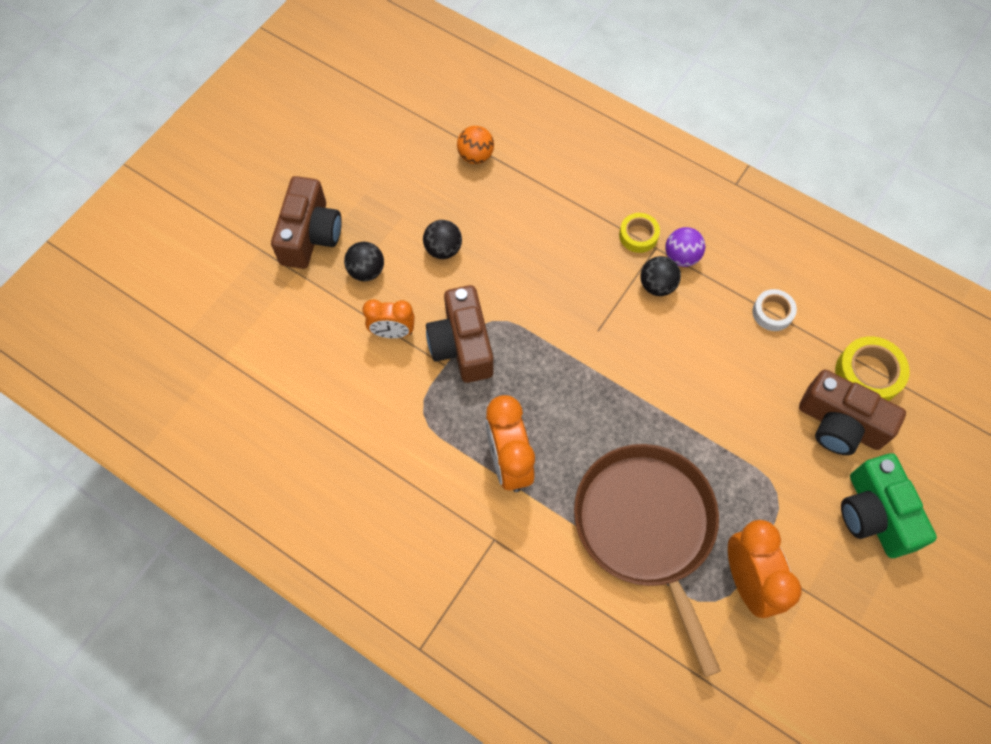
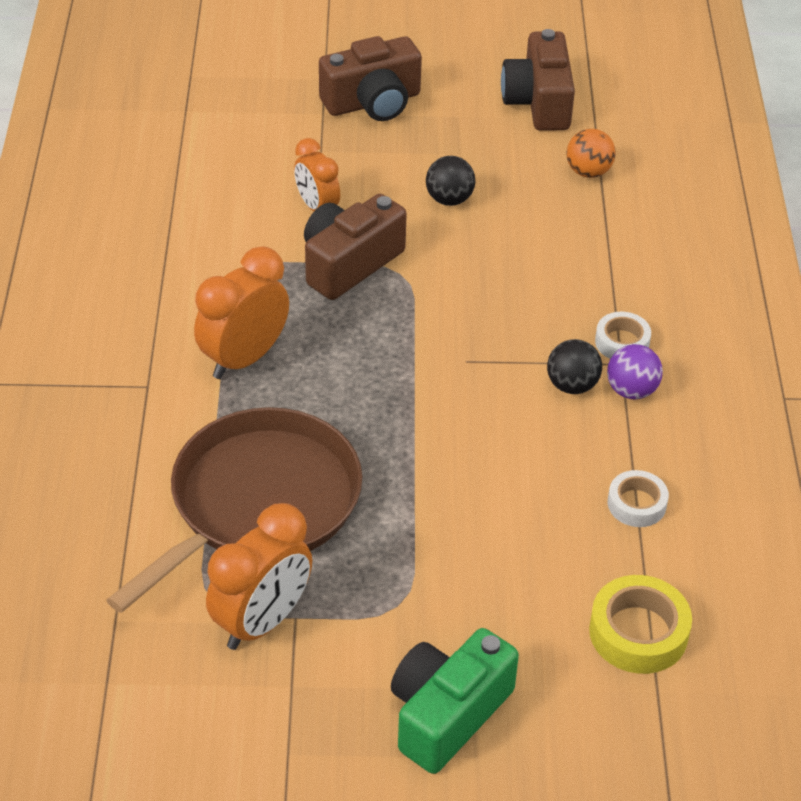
camera: 55 degrees right, 20 degrees down
black ball [344,242,384,281] -> none
yellow tape [619,213,660,253] -> white tape [595,312,651,359]
brown camera [799,370,906,455] -> brown camera moved to [501,29,575,131]

